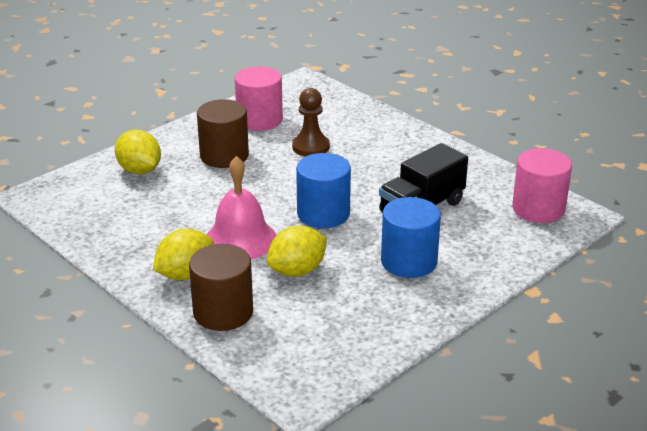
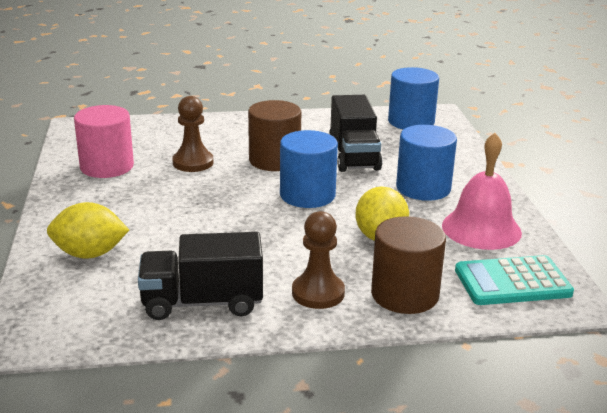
camera: 55 degrees left, 5 degrees down
yellow lemon [153,229,214,280] -> brown pawn [292,211,345,309]
brown cylinder [197,99,249,168] -> brown cylinder moved to [248,100,301,171]
pink bell [206,156,276,259] -> pink bell moved to [442,133,522,250]
pink cylinder [512,148,572,223] -> blue cylinder [388,67,439,130]
none -> black truck [138,232,263,320]
none -> turquoise calculator [455,255,574,305]

